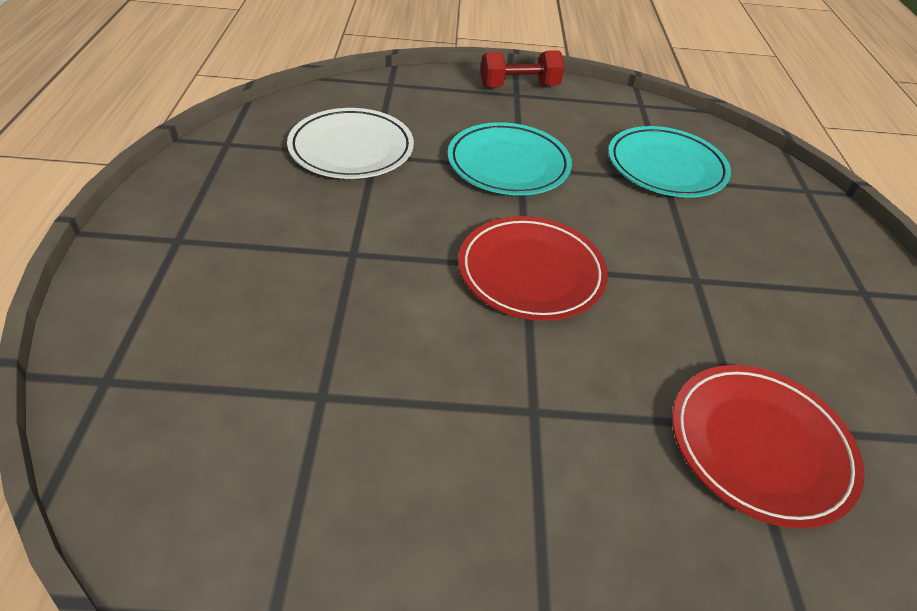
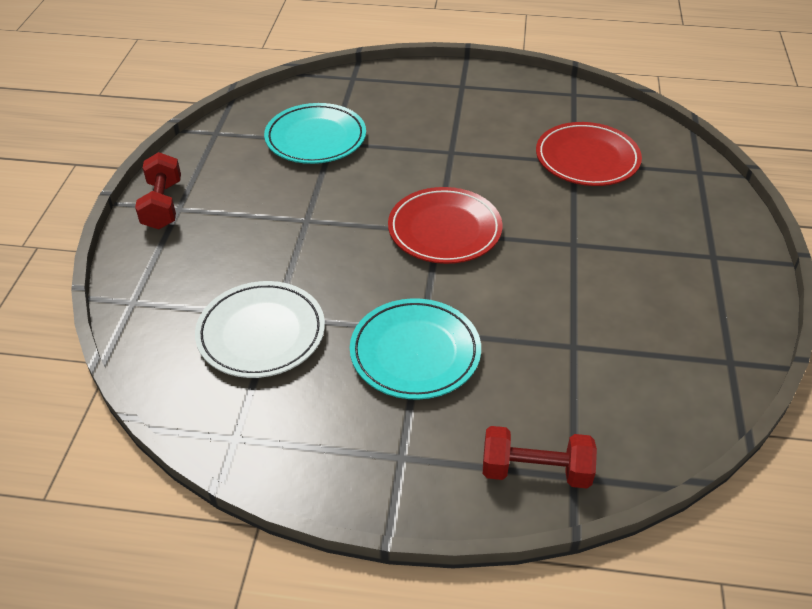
camera: 80 degrees left, 0 degrees up
turquoise plate [448,122,572,195] -> turquoise plate moved to [350,298,481,400]
none -> red dumbbell [483,426,597,489]

